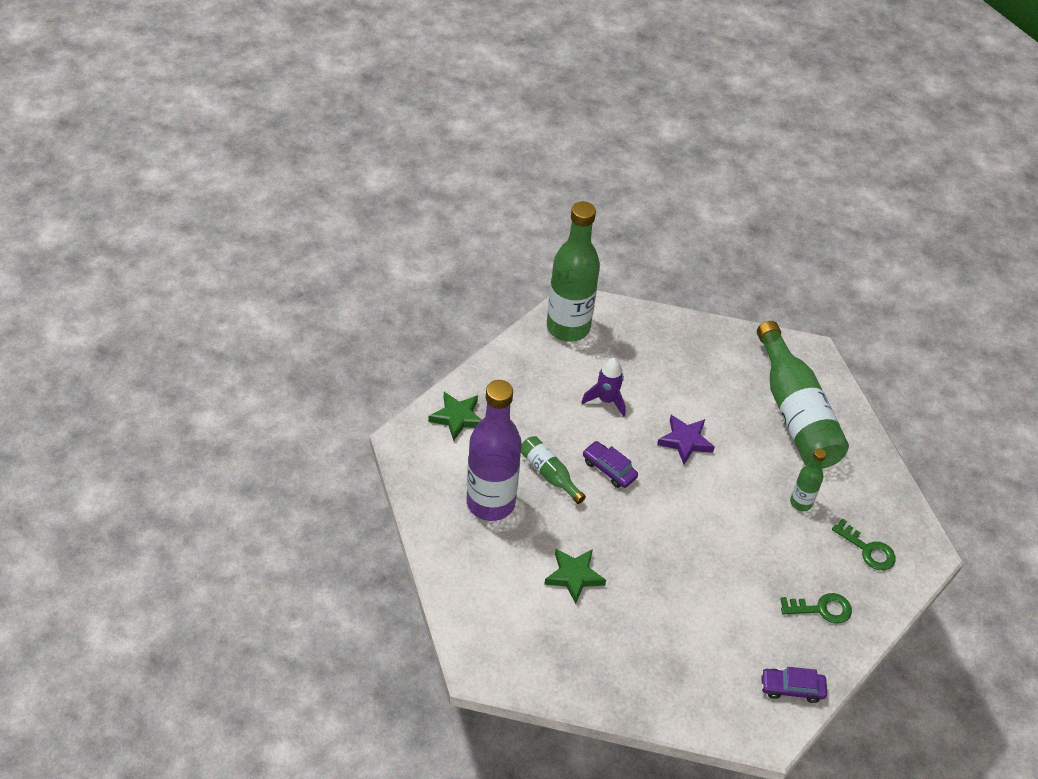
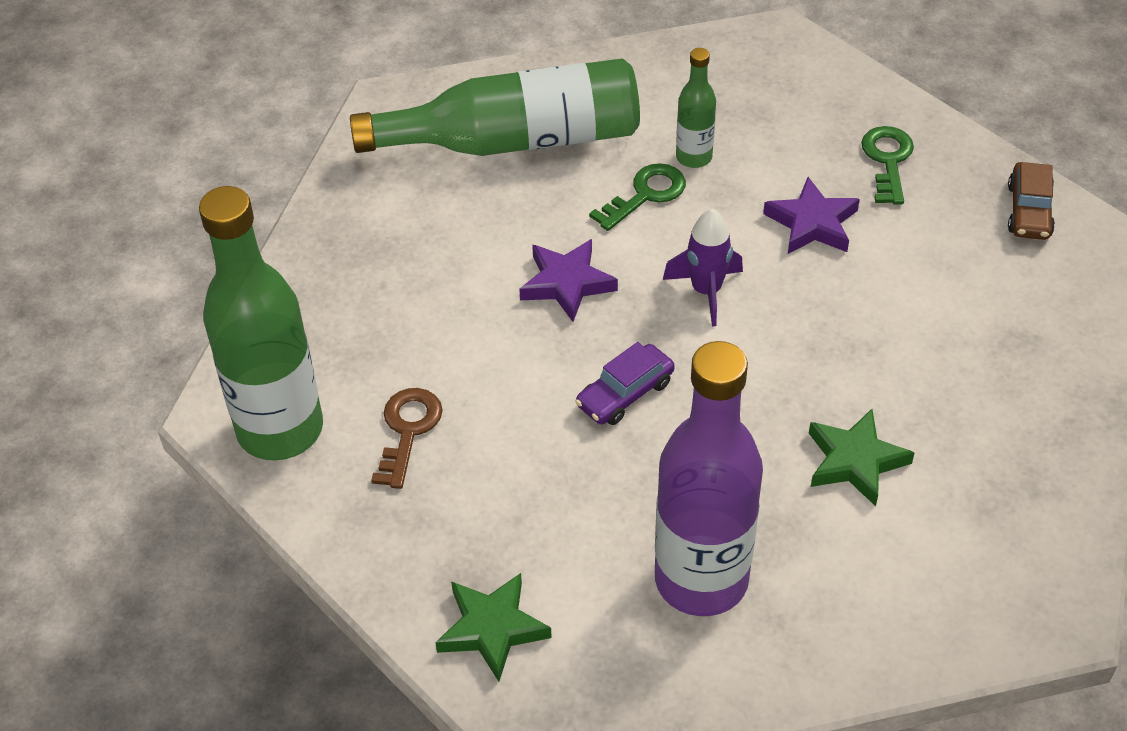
camera: 80 degrees left, 0 degrees up
green bottle [521,436,586,504] -> none
purple rocket [581,358,626,417] -> purple rocket moved to [663,209,743,327]
purple car [761,667,827,703] -> brown car [1008,162,1055,240]
green key [832,518,896,570] -> green key moved to [589,163,686,231]
none -> brown key [371,388,443,489]
none -> purple star [763,177,860,254]

